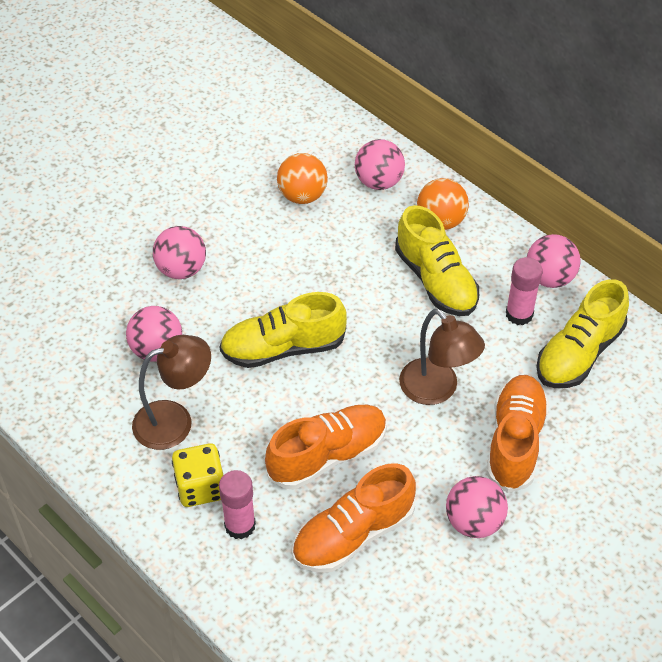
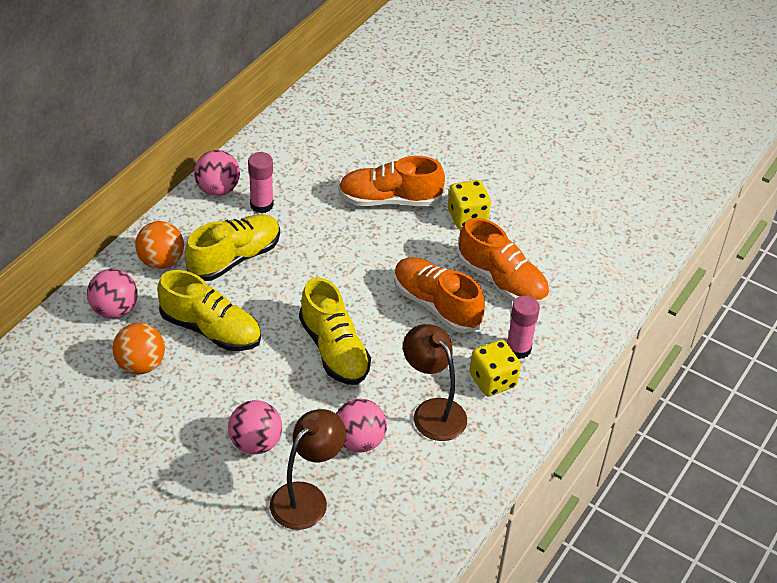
camera: 105 degrees left, 5 degrees down
brown lamp [399,309,485,405] -> brown lamp moved to [270,409,346,530]
pink ball [446,476,508,538] -> yellow dice [448,180,491,228]
yellow shoe [536,279,629,388] -> yellow shoe moved to [157,270,261,351]

